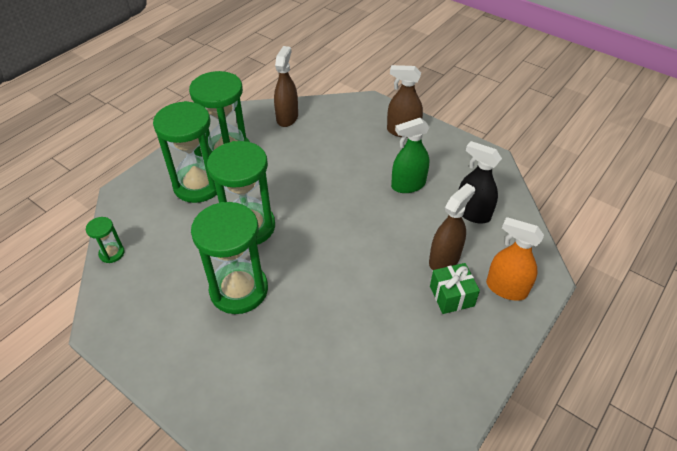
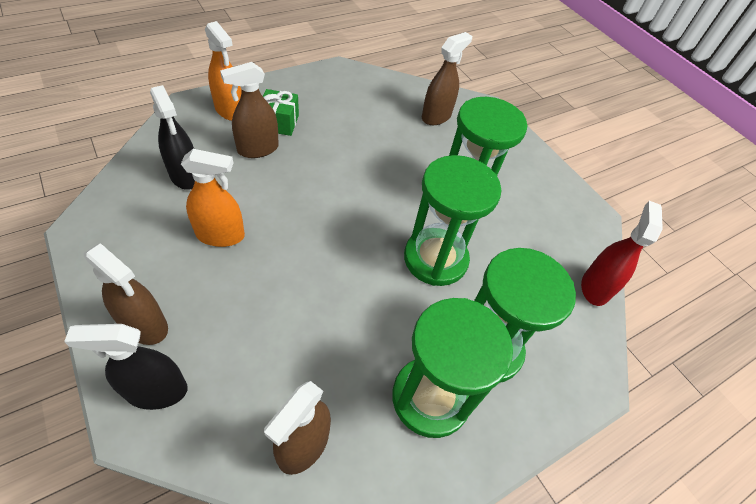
camera: 165 degrees left, 5 degrees up
green hourglass [86,217,125,263] -> red spray bottle [581,201,663,306]
green spray bottle [391,118,429,193] -> orange spray bottle [181,149,245,247]
none -> black spray bottle [64,324,188,410]
none -> brown spray bottle [422,32,472,125]

